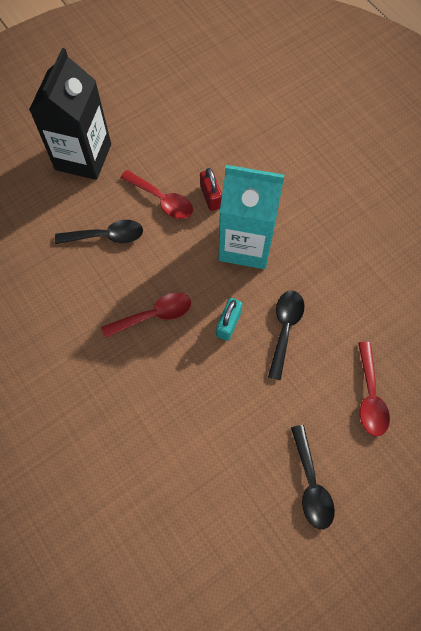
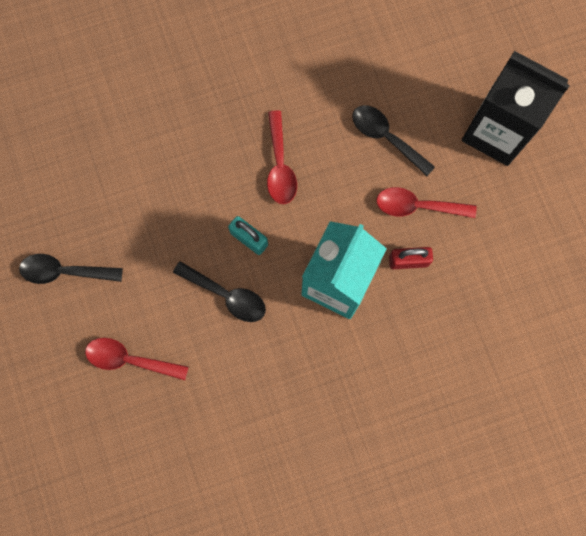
camera: 105 degrees right, 10 degrees up
black spoon [55,220,143,244] -> black spoon turned 120 degrees clockwise [352,105,435,176]
red spoon [120,170,193,219] -> red spoon turned 45 degrees clockwise [376,187,476,218]

